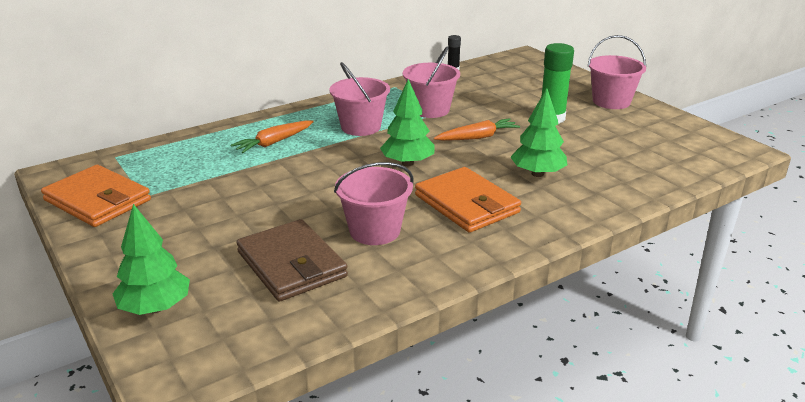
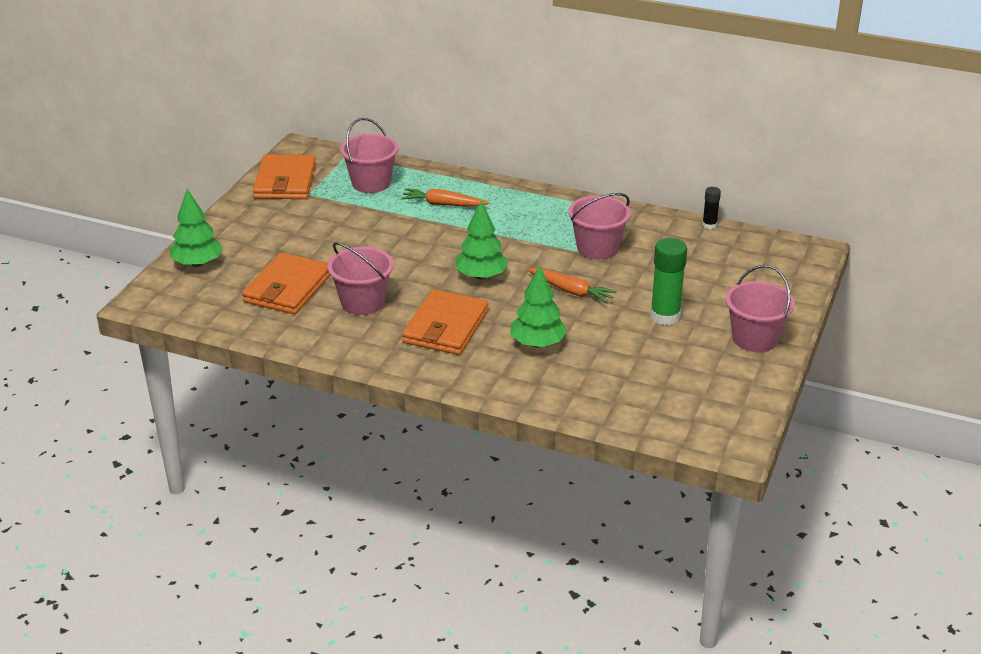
camera: 55 degrees right, 5 degrees up
brown wallet [236,219,348,301] -> orange wallet [242,253,330,314]
pink bucket [330,62,390,136] -> pink bucket moved to [340,118,398,193]

